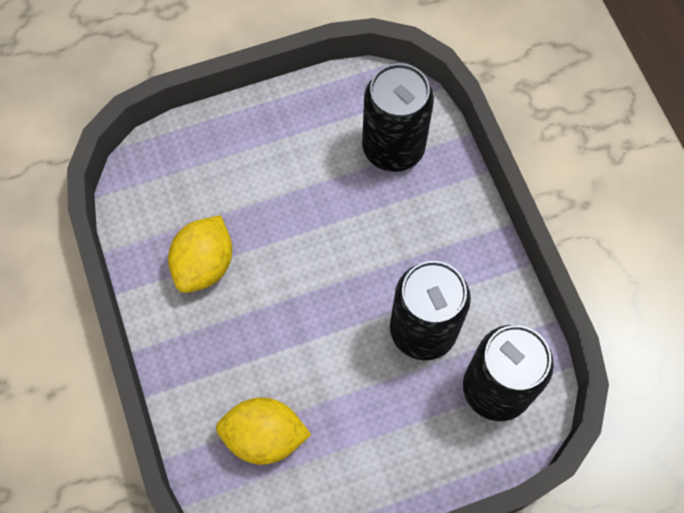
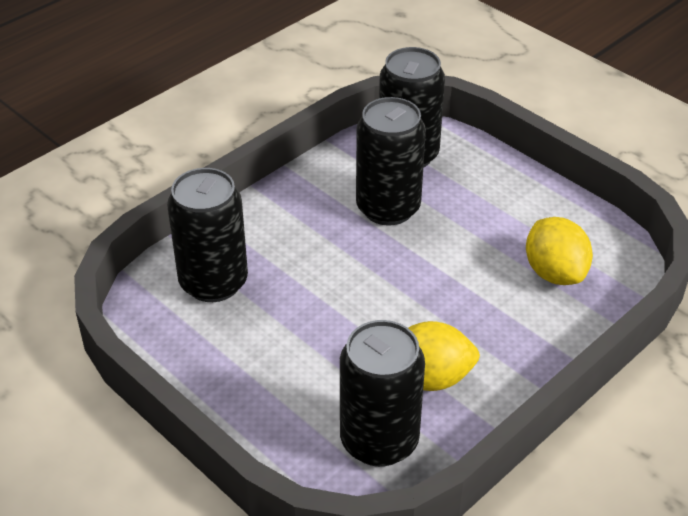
camera: 115 degrees left, 25 degrees down
none -> black can [340,320,425,467]

